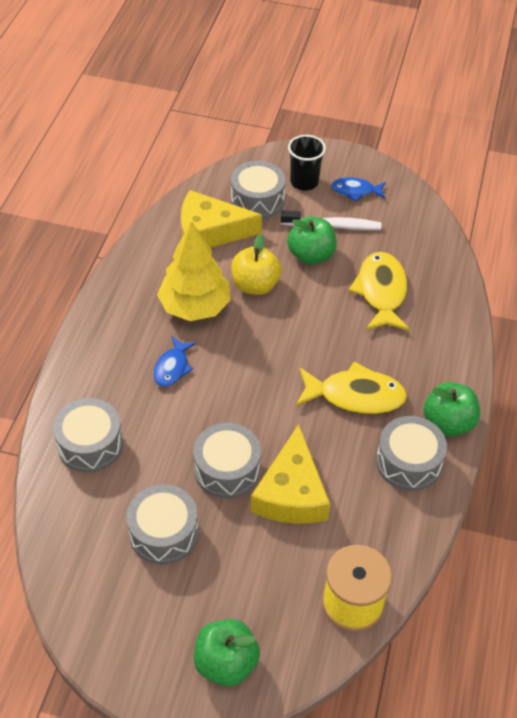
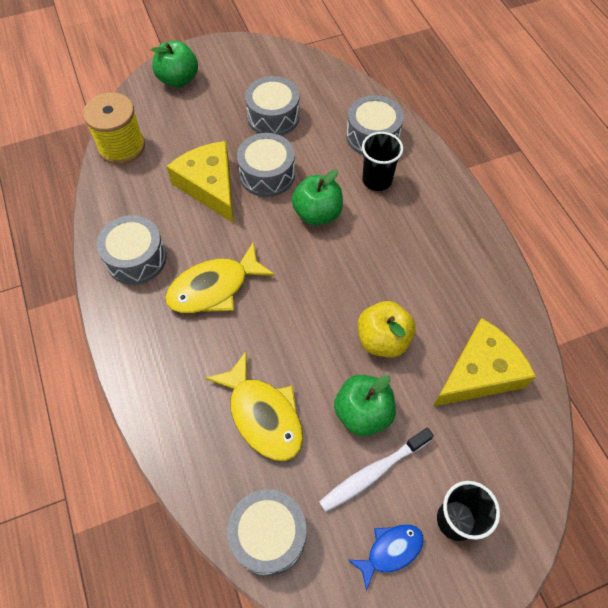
camera: 145 degrees right, 10 degrees up
blue fish [153,336,196,387] -> none
yellow tree [157,221,231,321] -> none
grey drum [231,161,286,219] -> grey drum moved to [227,489,306,576]
green apple [423,382,480,437] -> green apple moved to [292,170,343,226]
none -> black cup [362,132,403,191]

